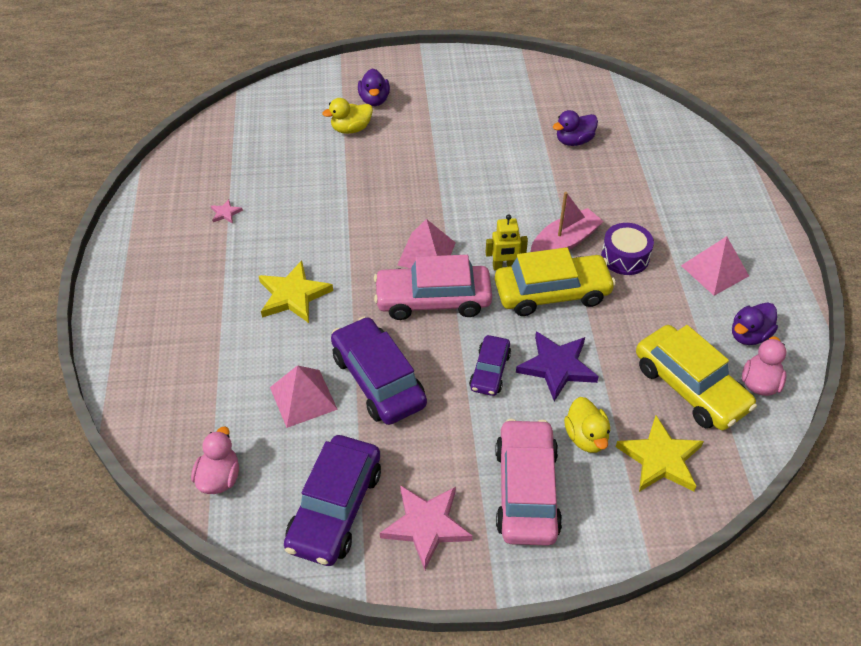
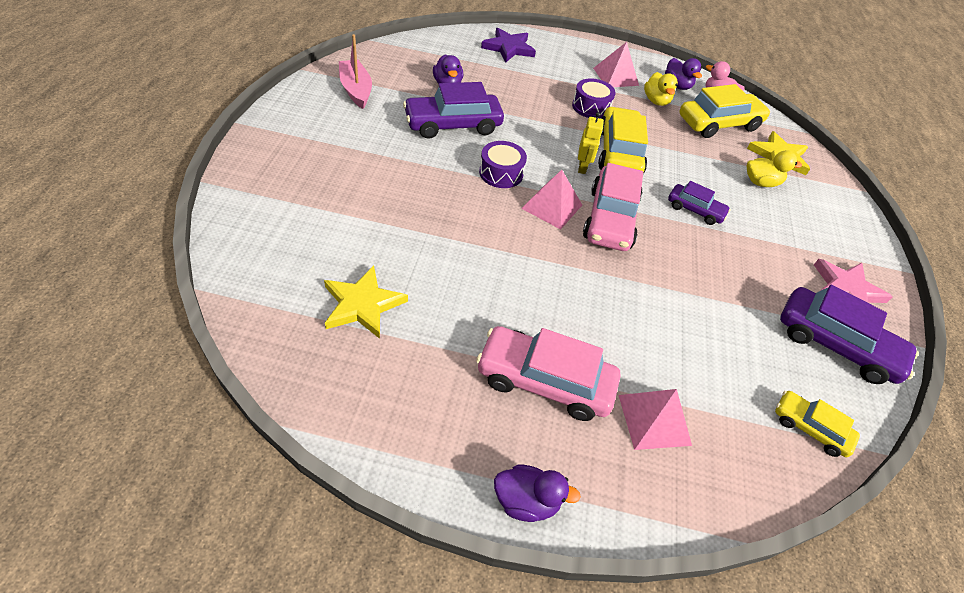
camera: 80 degrees left, 0 degrees up
pink duck [191,427,239,494] -> yellow car [775,391,860,457]
pink star [211,199,243,224] -> none
yellow star [259,260,333,323] -> yellow star moved to [324,265,408,339]
pink pyramid [270,365,338,428] -> pink pyramid moved to [618,389,692,450]
yellow duck [322,98,373,134] -> yellow duck moved to [644,72,678,106]
purple car [331,317,427,425] -> purple car moved to [403,82,504,139]
purple duck [358,68,390,106] -> purple duck moved to [494,465,581,522]
pink car [495,419,562,546] -> pink car moved to [476,326,620,421]
purple star [516,331,599,401] -> purple star moved to [481,28,536,63]
pink boat [530,192,604,252] -> pink boat moved to [339,34,372,109]
none -> purple drum [479,141,527,188]

